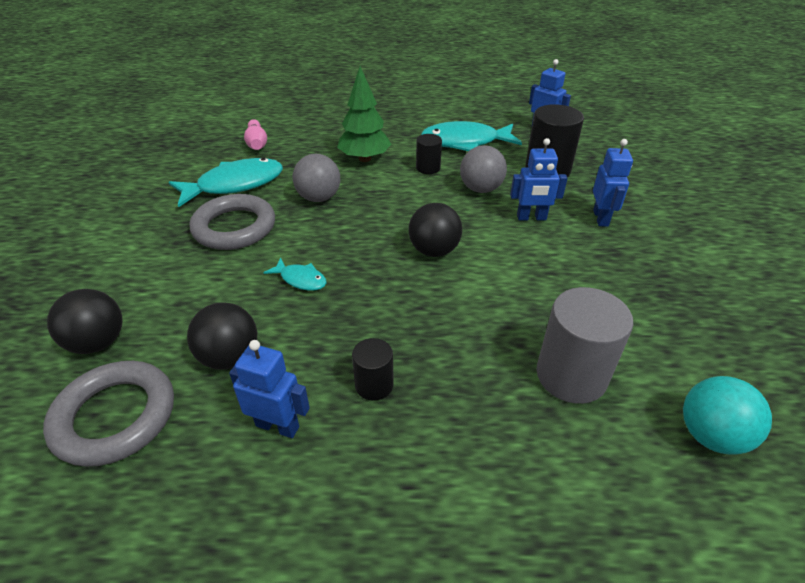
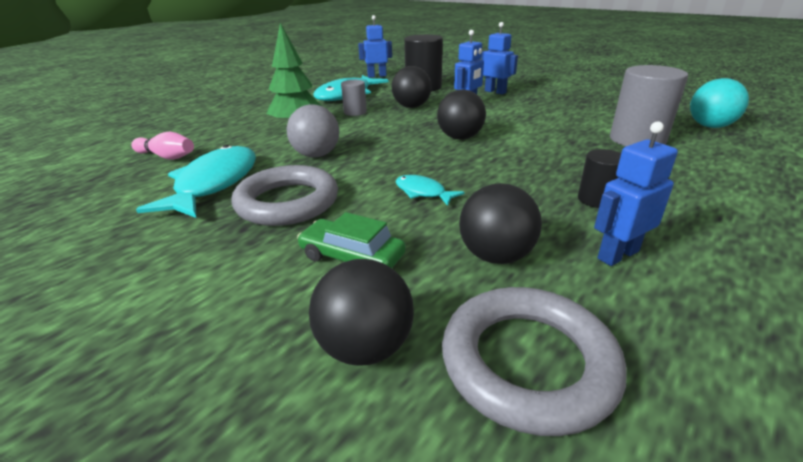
camera: 50 degrees left, 10 degrees down
turquoise fish [264,258,327,291] -> turquoise fish turned 120 degrees counterclockwise [396,175,464,206]
black cylinder [416,134,442,174] -> grey cylinder [341,80,367,116]
grey ball [460,145,507,193] -> black ball [392,66,431,108]
none -> green car [297,212,406,268]

